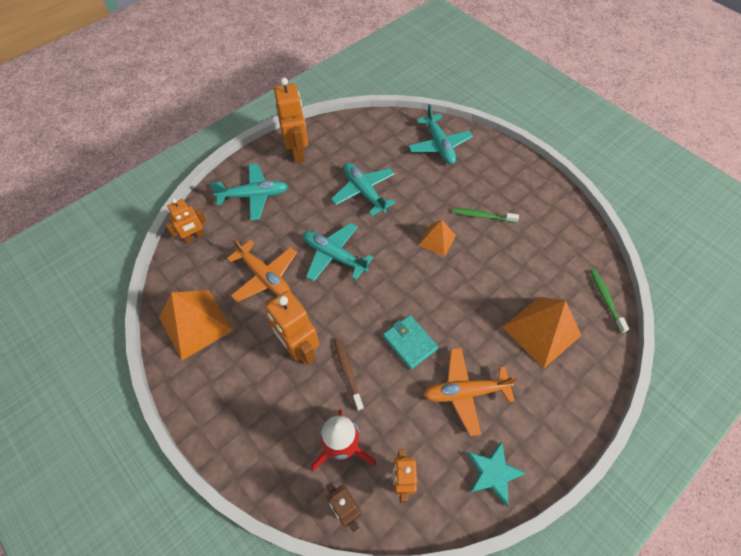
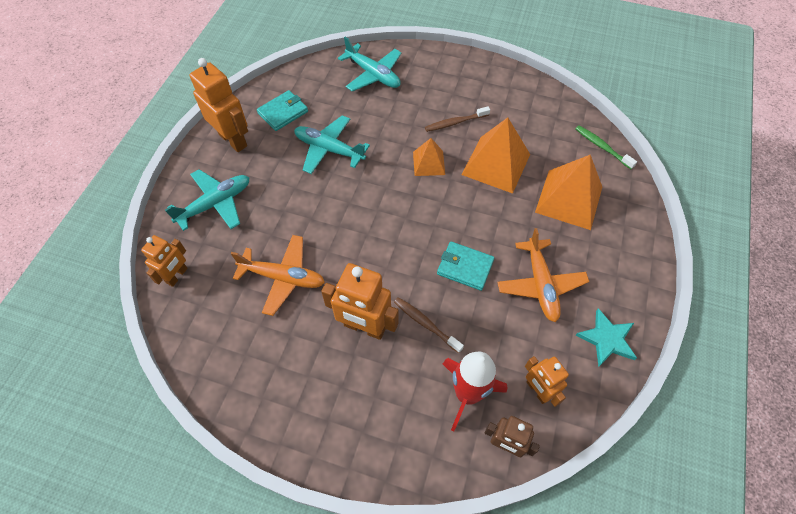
camera: 30 degrees left, 0 degrees up
orange pyramid [159,290,233,360] -> orange pyramid moved to [462,117,530,194]
turquoise plane [303,223,374,281] -> none
orange plane [423,348,519,436] -> orange plane turned 60 degrees counterclockwise [497,228,589,322]
green toothbrush [452,208,519,223] -> brown toothbrush [425,106,490,132]
none -> turquoise wallet [257,90,308,131]

